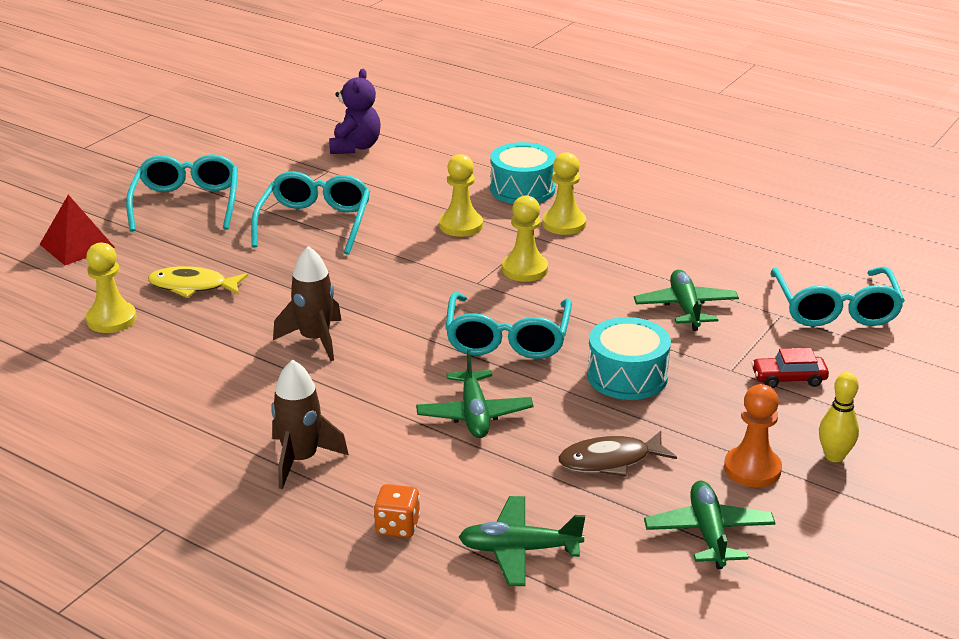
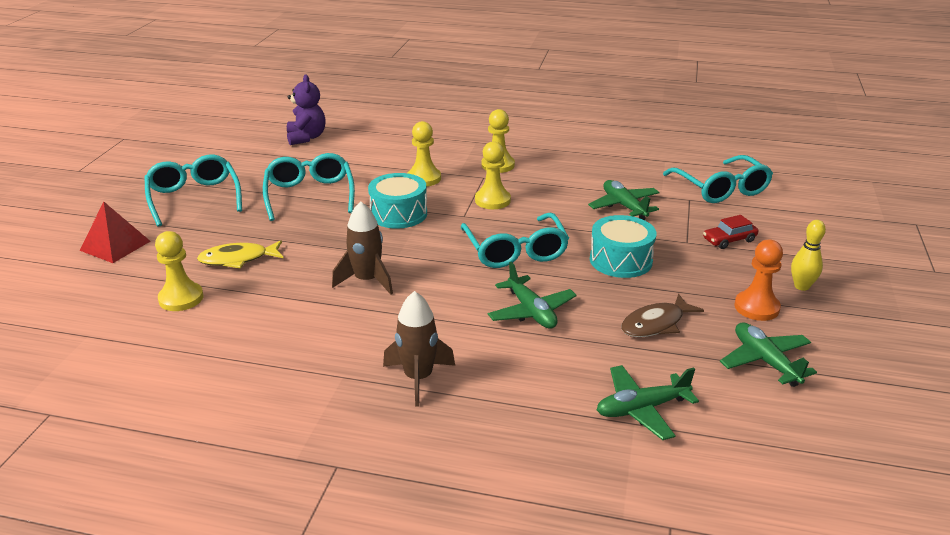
camera: 20 degrees left, 0 degrees up
orange dice [373,484,420,538] -> none
turquoise drum [490,142,556,204] -> turquoise drum moved to [368,173,427,229]

